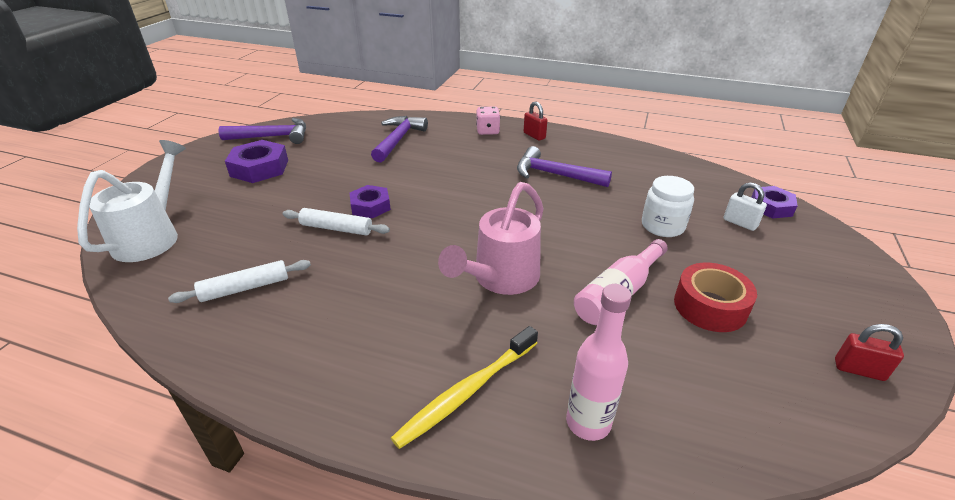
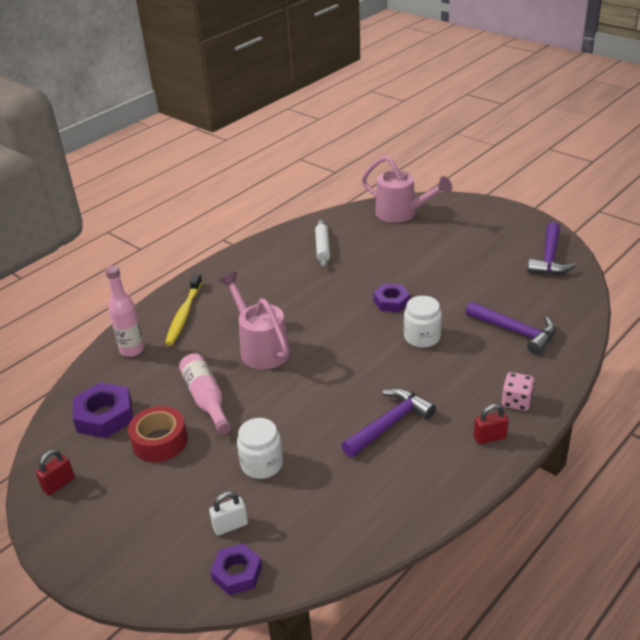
camera: 115 degrees right, 0 degrees up
white watering can [77,140,186,262] -> pink watering can [362,156,452,223]
purple nut [225,140,288,183] -> purple nut moved to [73,382,133,438]
white rolling pin [283,208,390,236] -> none
yellow toothbrush [391,326,538,449] -> yellow toothbrush turned 150 degrees counterclockwise [165,274,202,345]
none -> white jar [404,296,442,348]

